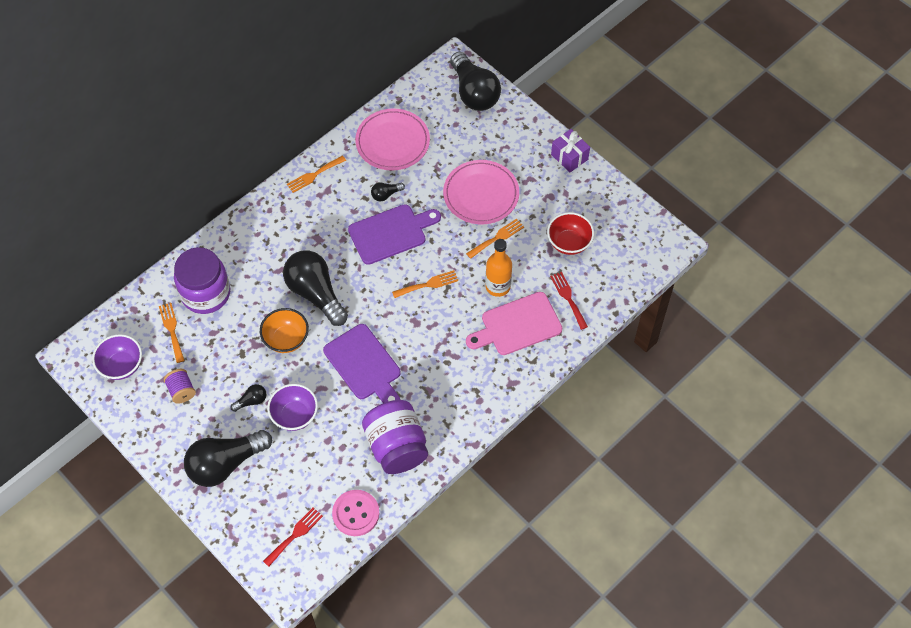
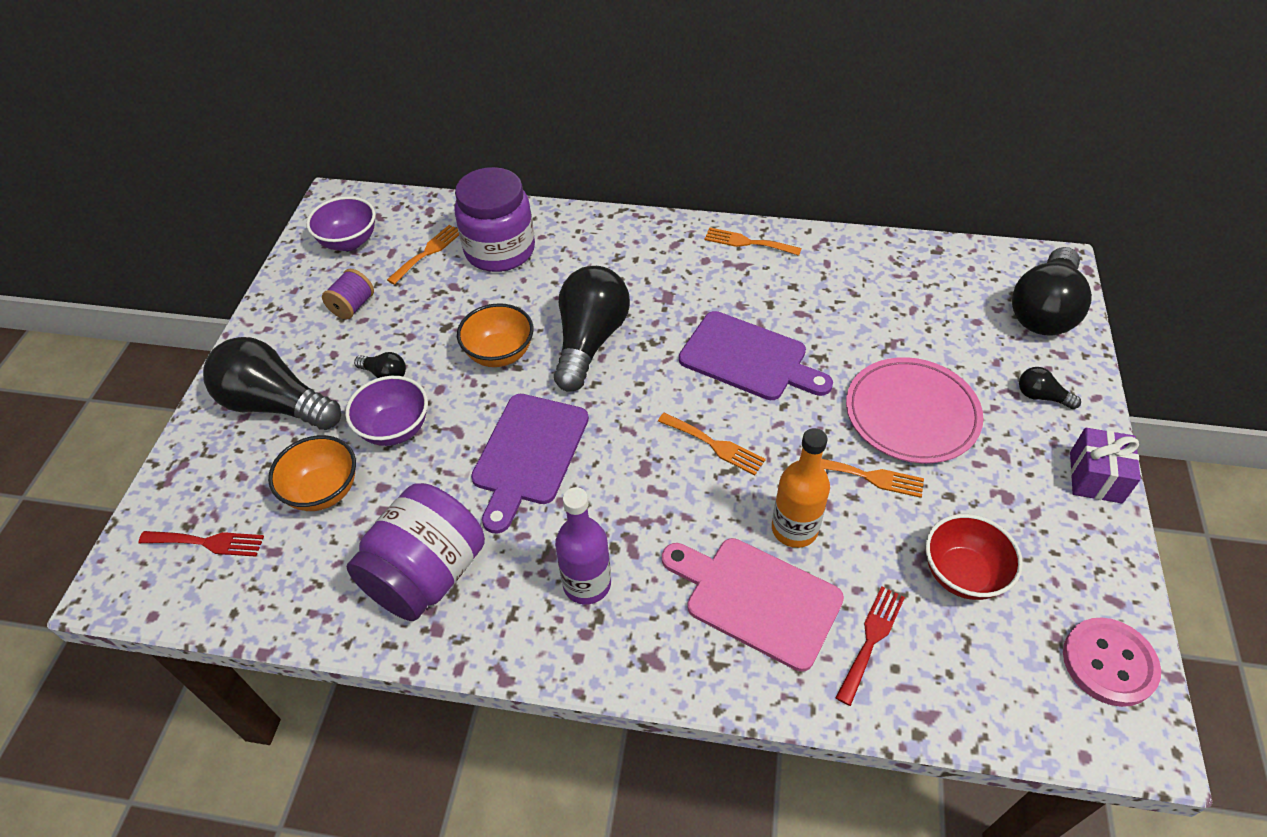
camera: 55 degrees right, 10 degrees down
pink button [332,490,379,536] -> pink button moved to [1063,617,1161,707]
pink plate [355,108,430,171] -> none
black light bulb [371,183,405,201] -> black light bulb moved to [1019,367,1081,409]
none -> orange bowl [268,435,356,511]
none -> purple bottle [555,487,611,604]

